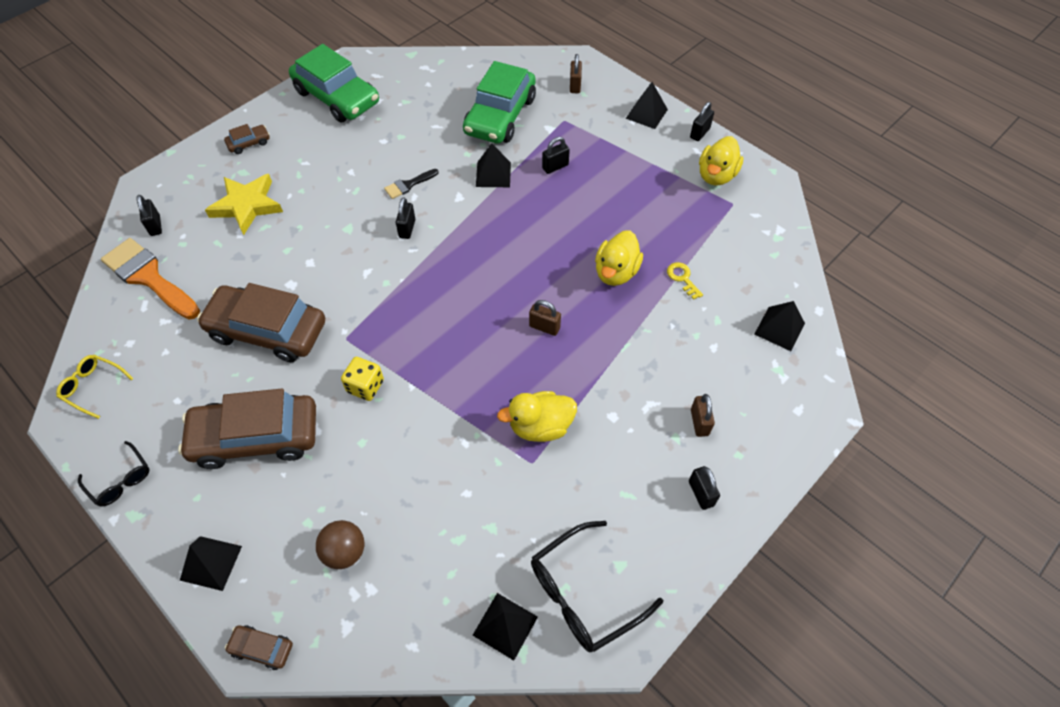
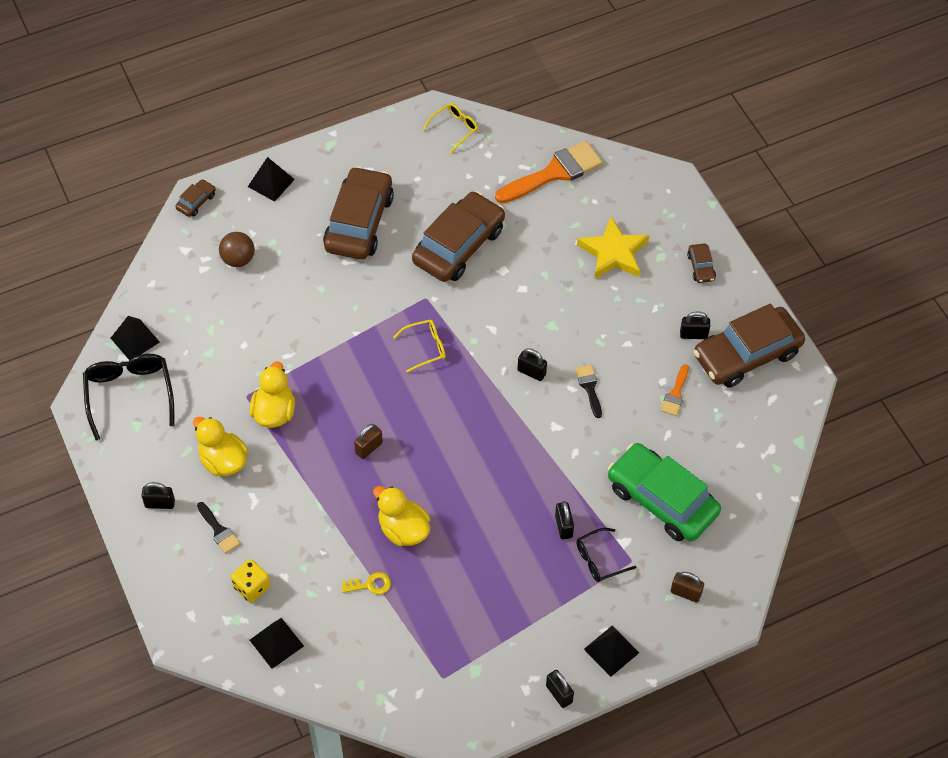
camera: 110 degrees right, 0 degrees up
black glasses [78,441,150,507] -> black glasses moved to [576,528,636,582]
black padlock [137,195,162,236] -> black padlock moved to [680,311,710,339]
green car [289,44,379,123] -> brown car [694,304,805,388]
yellow dice [341,357,384,401] -> yellow dice moved to [231,559,270,603]
black pyramid [476,143,511,187] -> none
brown padlock [691,394,715,437] -> black brush [197,502,240,554]
yellow duck [699,136,744,186] -> yellow duck moved to [193,417,248,476]
none -> yellow glasses [393,320,446,373]
none -> orange brush [660,364,689,416]

